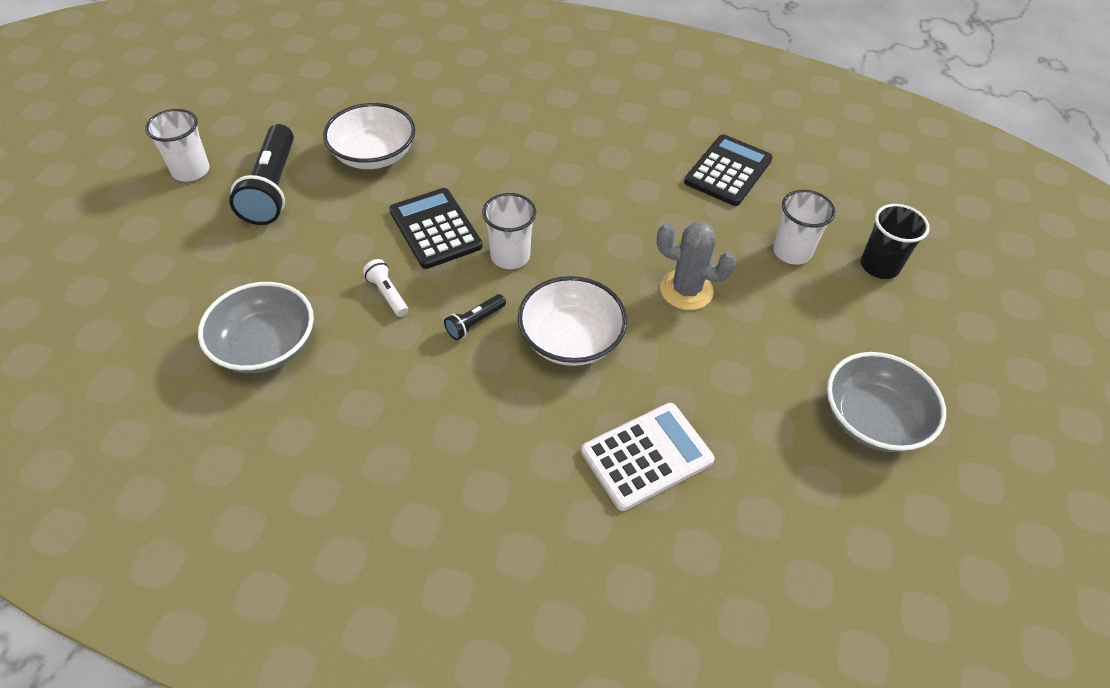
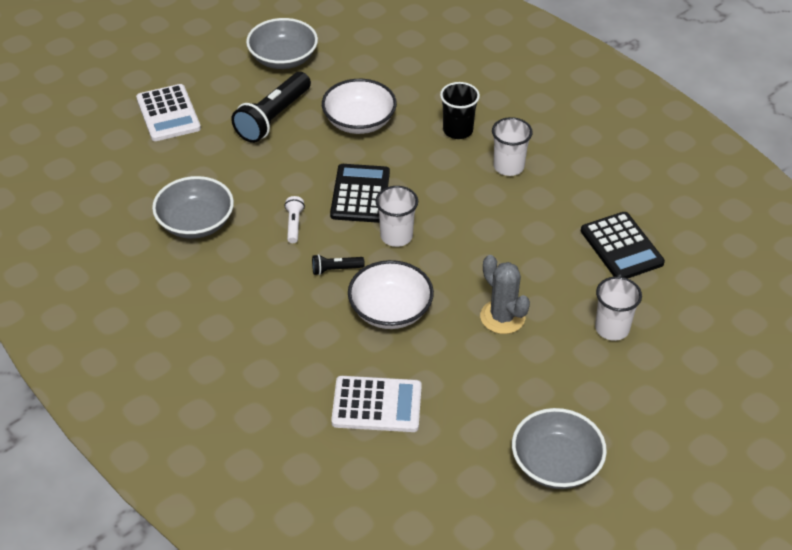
camera: 35 degrees right, 5 degrees down
white cup [145,109,210,181] -> white cup moved to [492,117,533,176]
black calculator [684,134,773,206] -> black calculator turned 90 degrees clockwise [581,212,665,279]
black cup [861,204,930,279] -> black cup moved to [440,82,480,139]
none -> white calculator [136,84,201,141]
none -> grey bowl [246,18,318,69]

